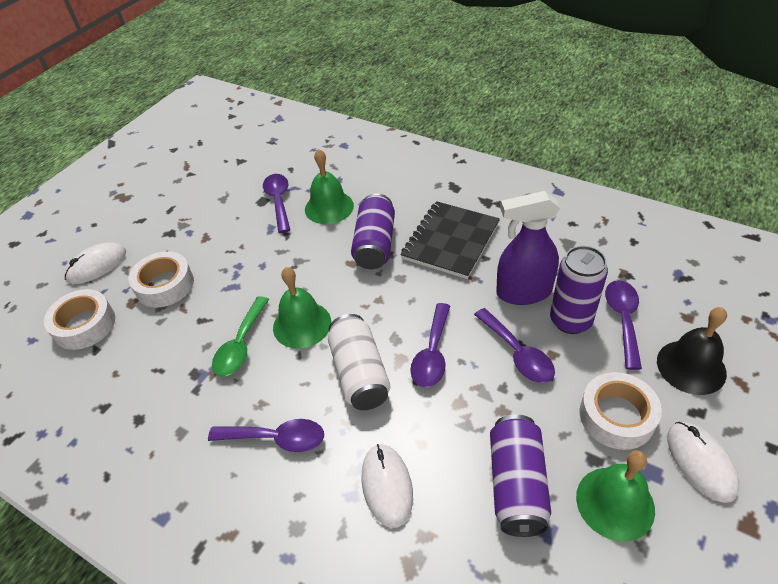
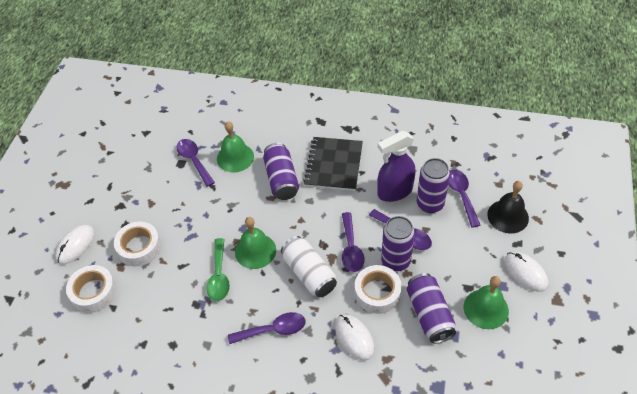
camera: 20 degrees left, 5 degrees up
white tape [579,372,662,450] -> white tape moved to [355,265,402,314]
none -> purple can [381,216,415,271]

